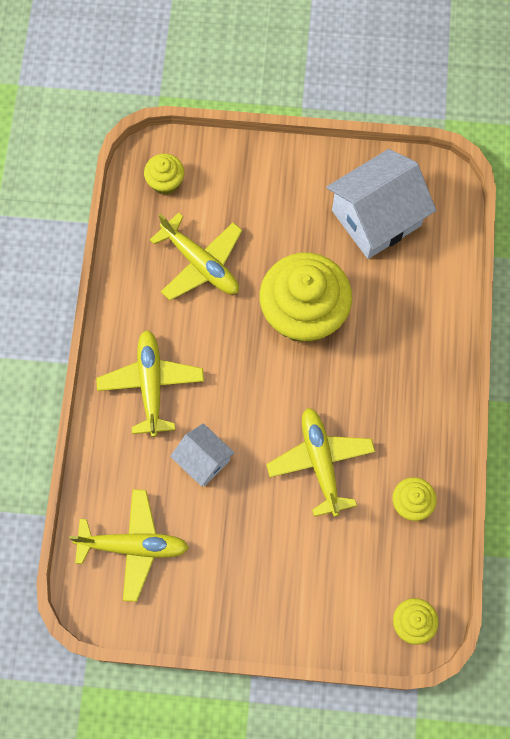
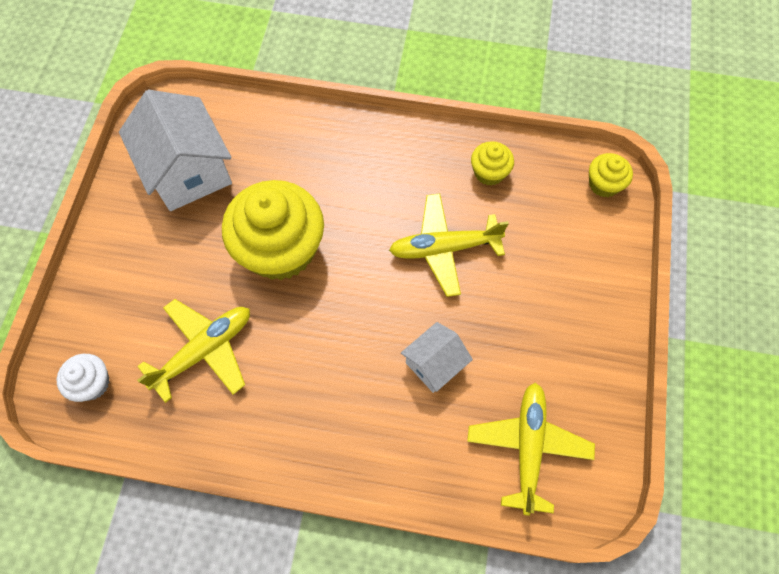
camera: 85 degrees left, 5 degrees down
yellow plane [96,330,204,437] -> none
yellow cupcake [144,154,184,195] -> white cupcake [57,354,110,402]

